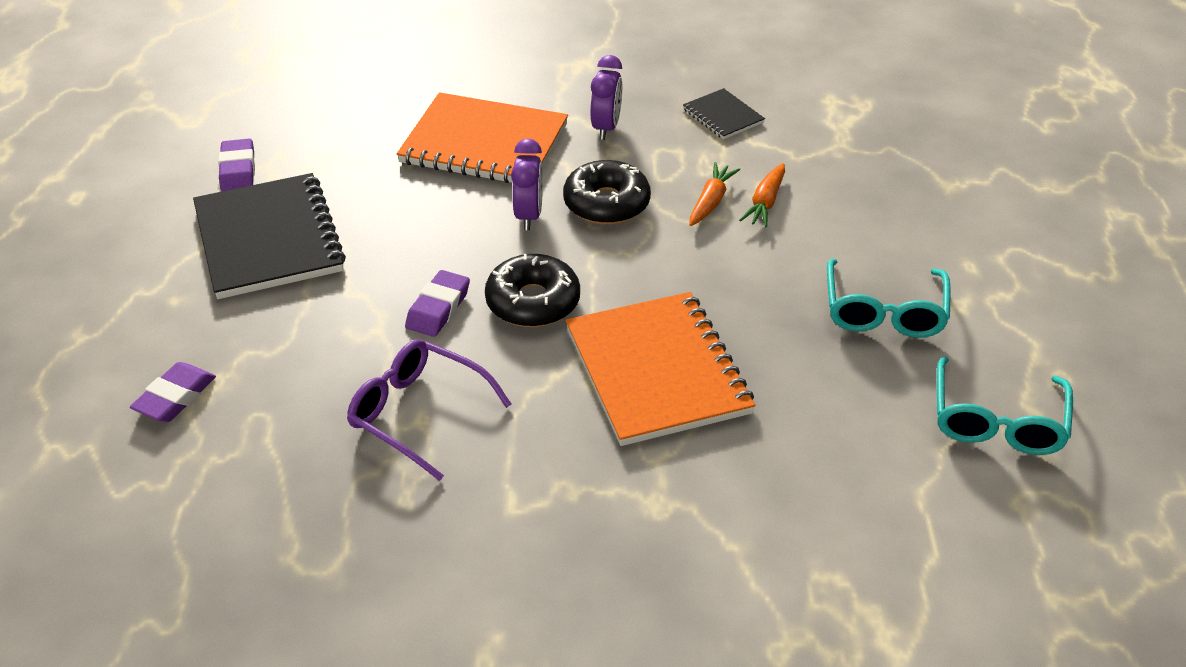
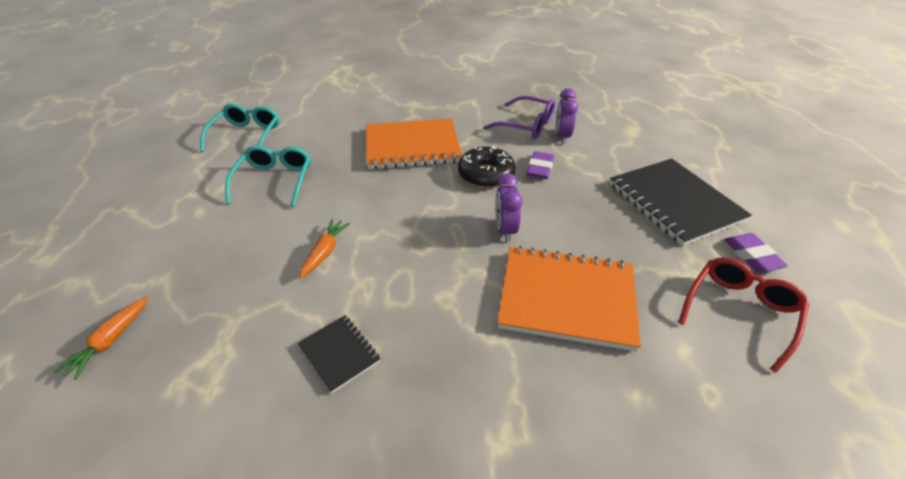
camera: 175 degrees right, 0 degrees up
purple eraser [130,362,216,422] -> none
black donut [563,160,651,225] -> none
orange notebook [566,292,755,446] -> orange notebook turned 75 degrees counterclockwise [366,118,462,170]
purple clock [591,55,622,140] -> purple clock moved to [555,88,578,144]
orange carrot [690,162,740,226] -> orange carrot moved to [54,297,148,380]
none -> red glasses [678,257,809,373]

